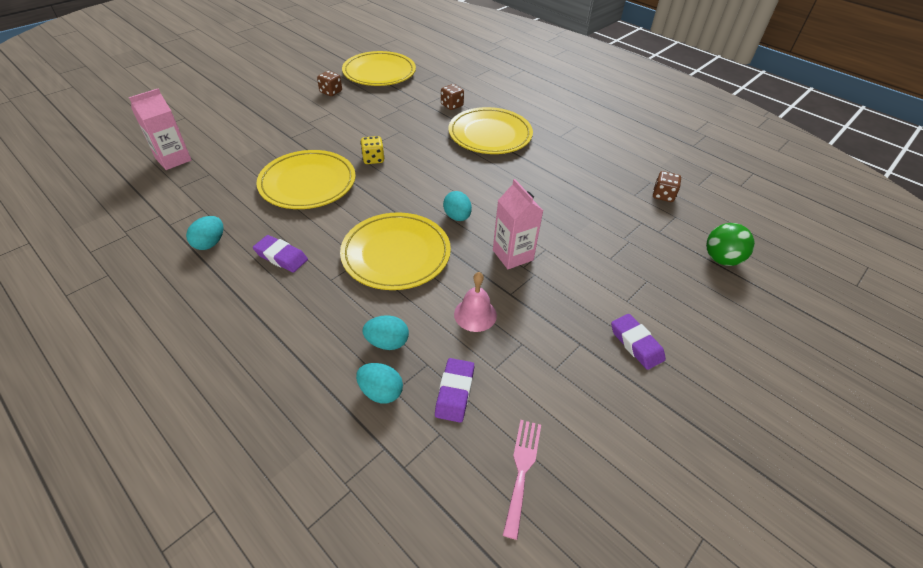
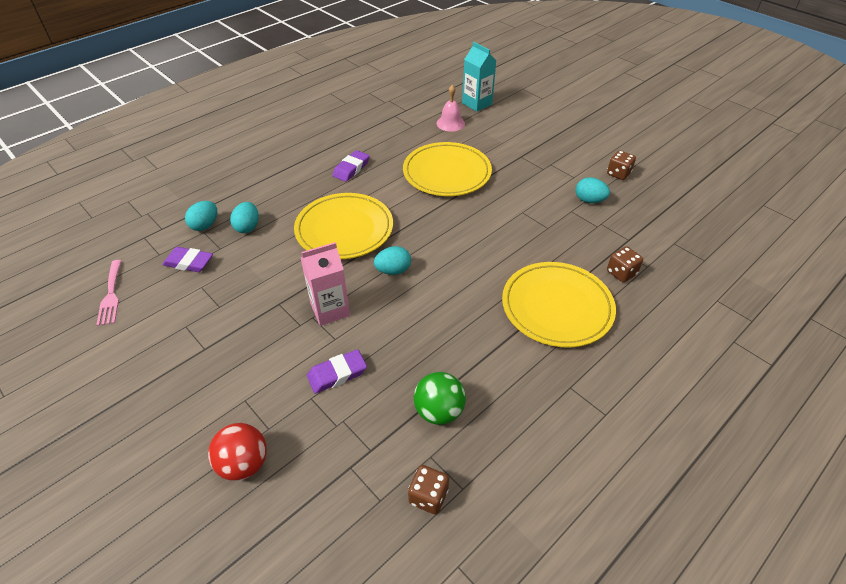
camera: 95 degrees right, 0 degrees up
pink carton [129,89,191,170] -> turquoise carton [462,42,496,112]
turquoise egg [186,216,223,250] -> turquoise egg moved to [575,177,610,203]
yellow plate [342,51,416,86] -> none
yellow dice [360,136,384,164] -> none
pink bell [454,272,497,332] -> pink bell moved to [437,85,465,132]
pink fork [503,420,541,540] -> pink fork turned 60 degrees clockwise [96,260,122,326]
purple eraser [611,314,666,370] -> purple eraser moved to [307,349,367,393]
green ball [706,223,755,266] -> green ball moved to [414,372,466,425]
none -> red ball [208,423,267,481]

